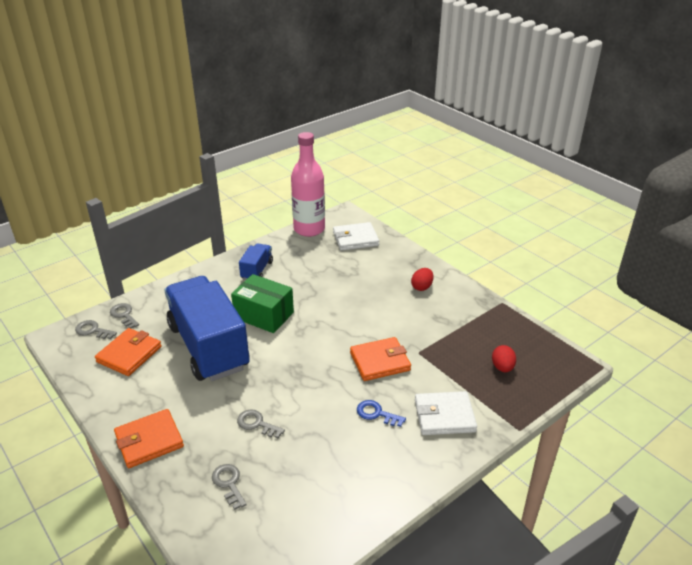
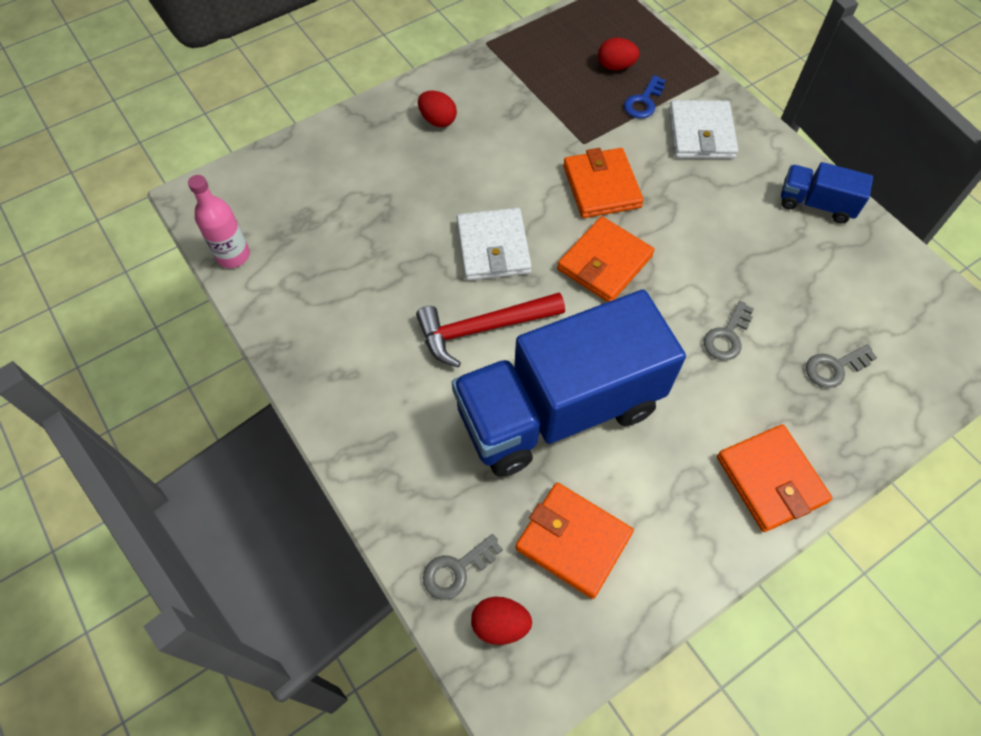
camera: 85 degrees left, 25 degrees up
grey key [75,320,117,339] -> red egg [471,597,532,645]
green box [231,274,294,333] -> red hammer [416,293,565,367]
blue truck [239,243,273,280] -> blue truck moved to [781,162,873,224]
pink bottle [291,132,325,237] -> pink bottle [188,175,250,268], size x0.56
white wallet [333,222,379,251] -> white wallet moved to [457,208,532,281]
blue key [357,400,406,427] -> blue key moved to [624,75,666,118]
none -> orange wallet [557,216,654,302]

